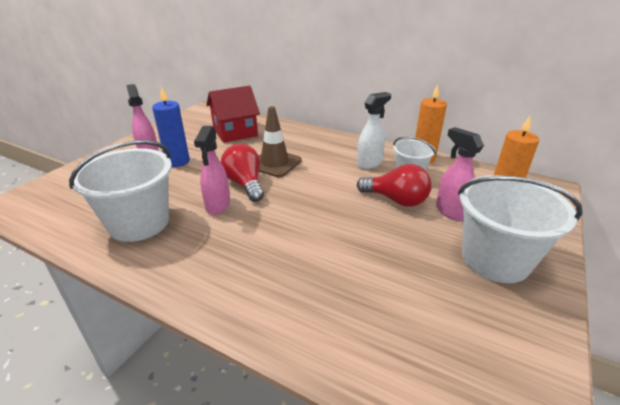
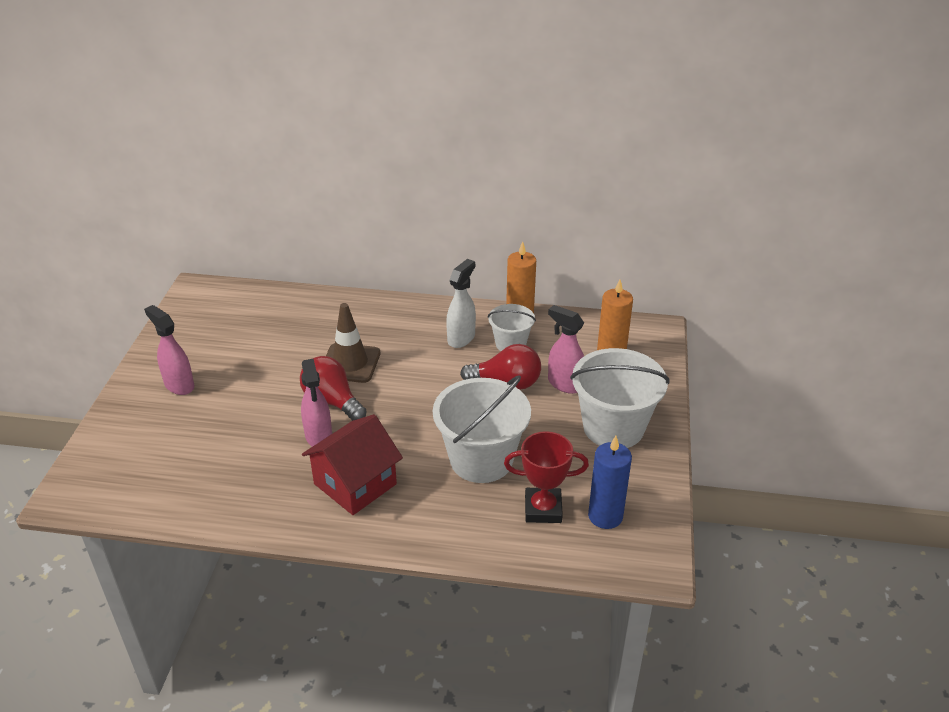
camera: 20 degrees left, 5 degrees up
white bucket [69,140,172,242] -> white bucket moved to [433,375,531,483]
blue candle [152,87,190,167] -> blue candle moved to [588,436,632,529]
red house [206,86,260,143] -> red house moved to [302,414,403,515]
none -> red trophy [504,431,589,523]

